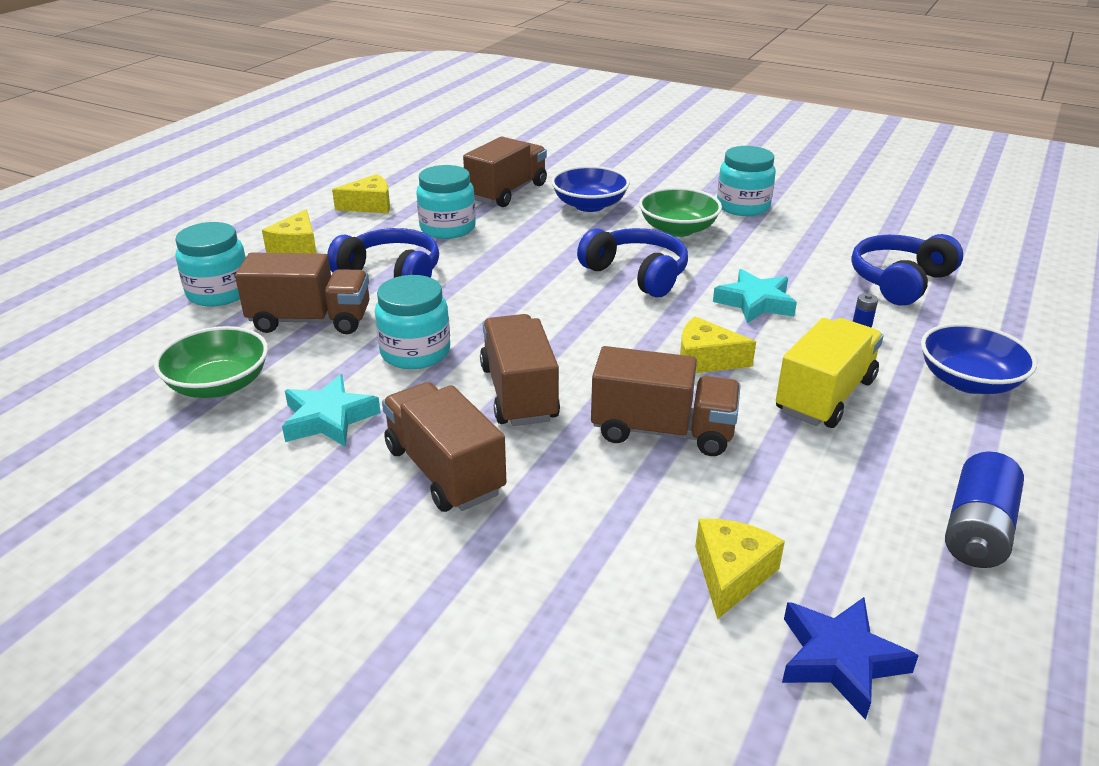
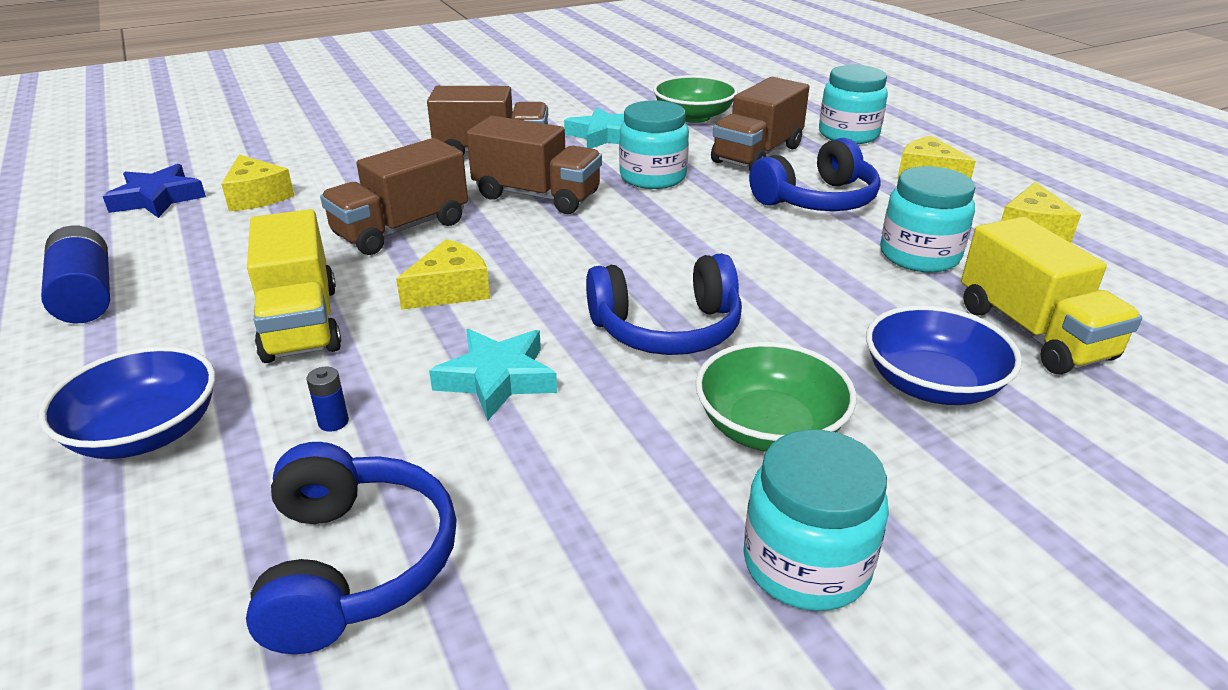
camera: 125 degrees right, 0 degrees up
brown truck [463,137,547,207] -> yellow truck [961,217,1142,374]

